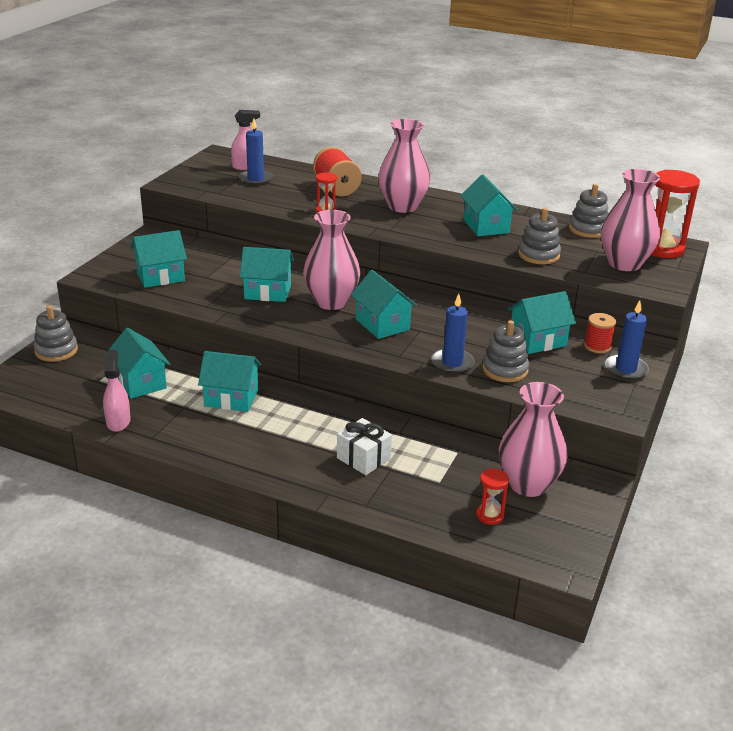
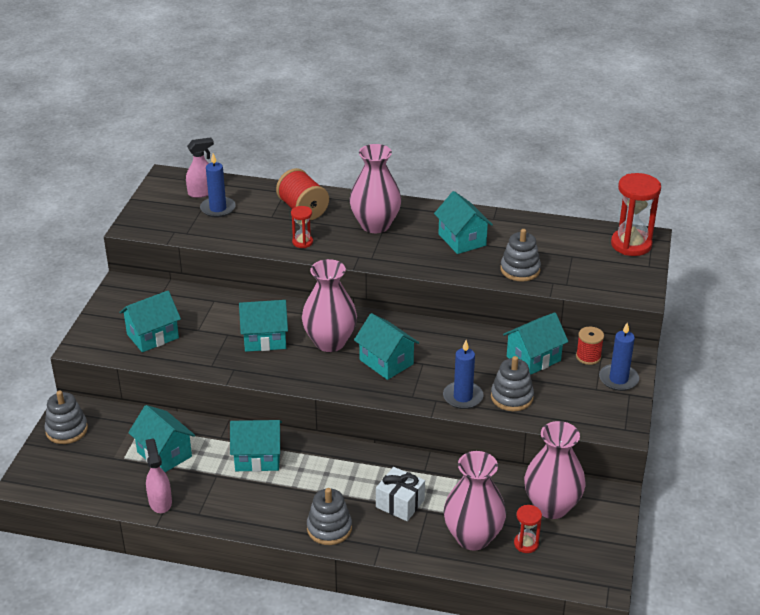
camera: 10 degrees left, 5 degrees up
grey stacking toy [569,184,609,238] -> grey stacking toy moved to [307,488,352,545]
pink vase [601,169,660,271] -> pink vase moved to [444,451,506,551]

